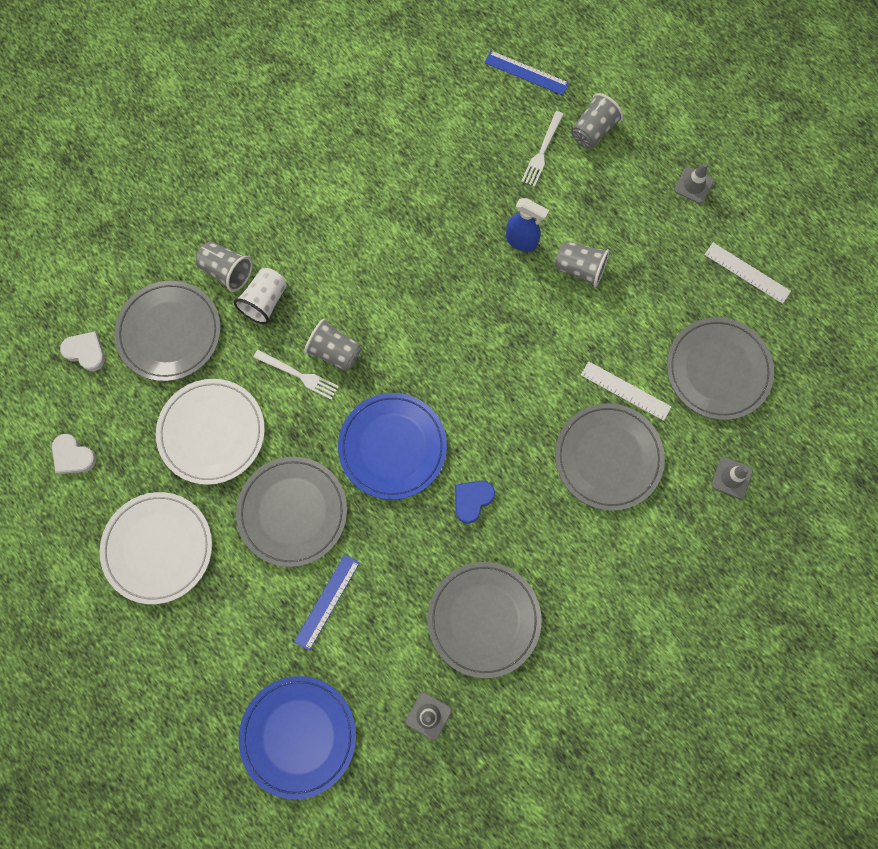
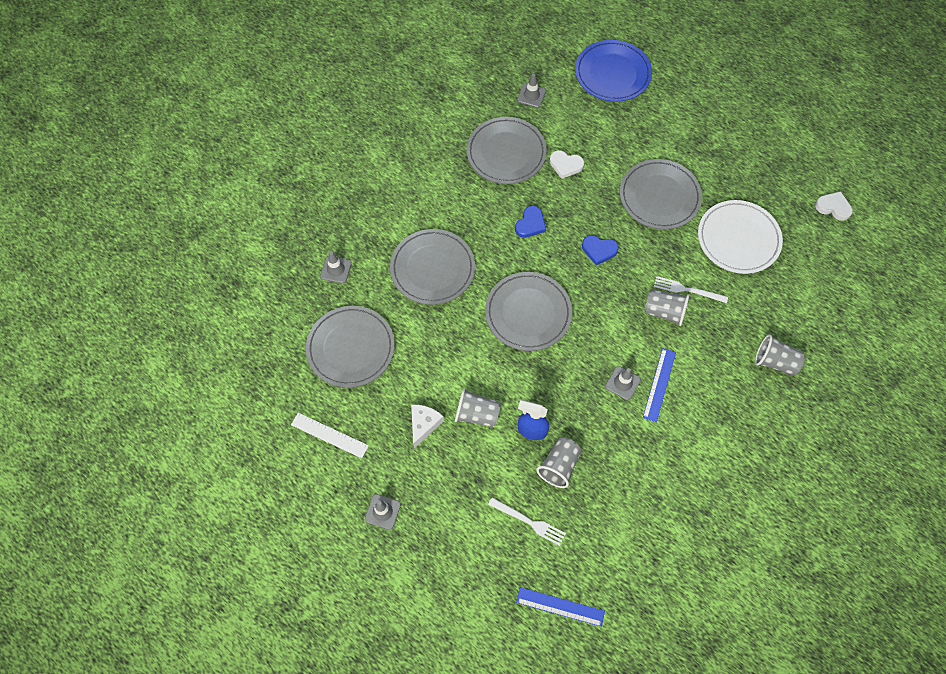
camera: 170 degrees right, 10 degrees down
white heart [60,331,105,371] -> white heart moved to [550,150,584,179]
white plate [100,492,212,604] -> none
grey plate [114,281,221,381] -> grey plate moved to [485,272,572,351]
white cup [234,268,287,324] -> none
blue ruler [294,554,360,651] -> blue ruler moved to [643,348,676,422]
blue plate [338,393,447,500] -> blue heart [582,235,619,265]
white fork [521,111,564,187] -> white fork turned 105 degrees clockwise [488,498,566,546]
grey cup [571,93,624,149] -> grey cup moved to [536,438,582,488]
white ruler [581,361,672,421] -> none
none -> white cheese [411,404,444,448]
none -> grey traffic cone [605,366,641,400]

